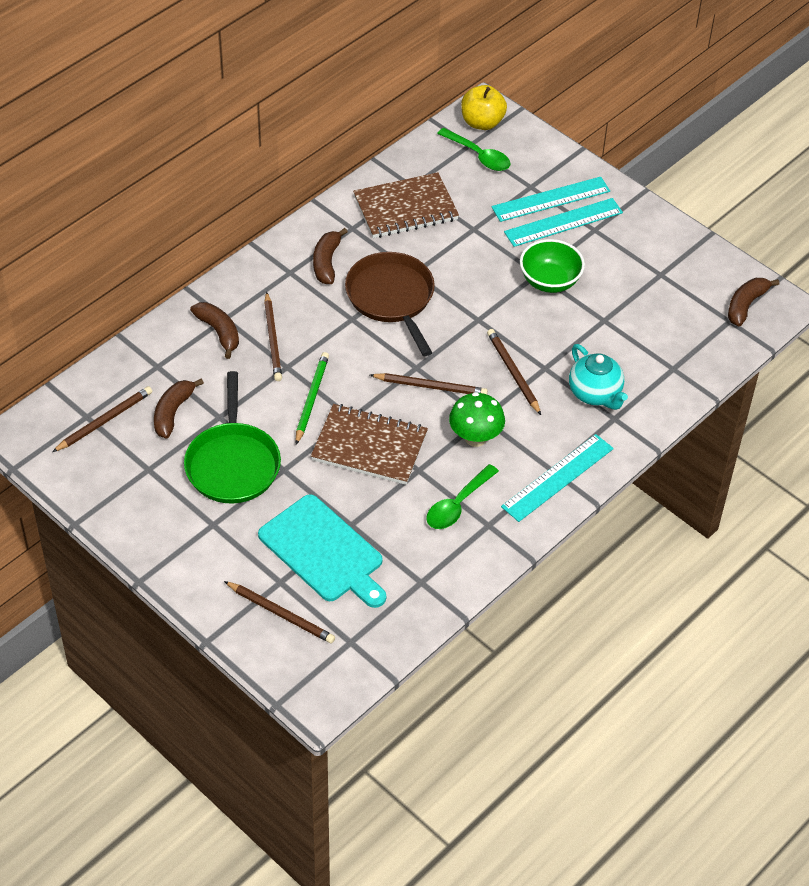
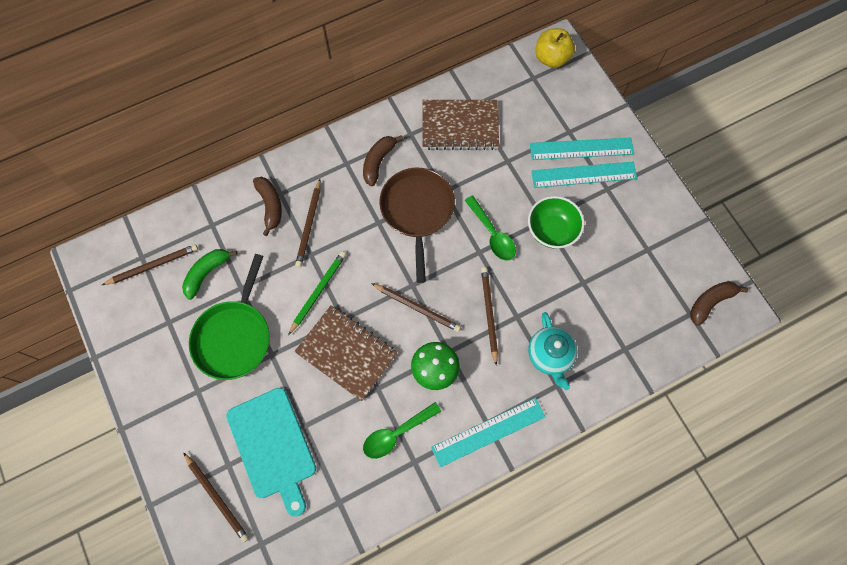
camera: 20 degrees right, 20 degrees up
brown banana [154,378,204,439] -> green banana [182,249,237,300]
green spoon [437,128,510,171] -> green spoon moved to [465,195,516,261]

